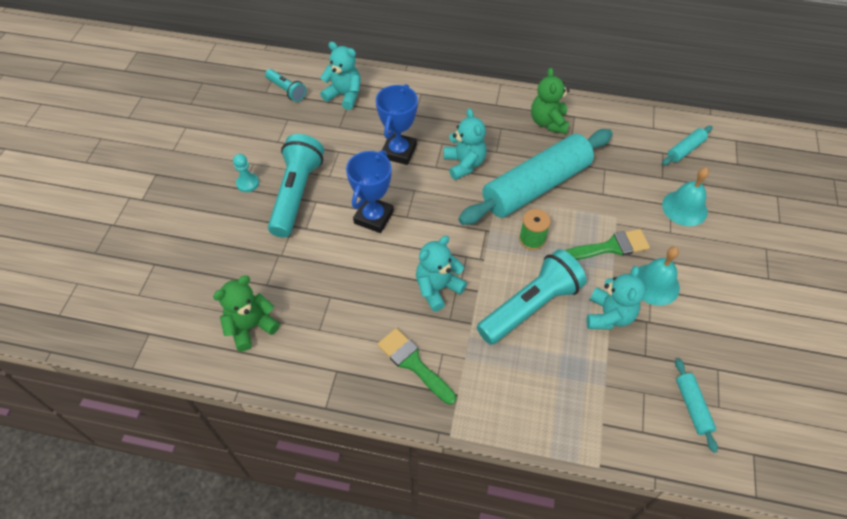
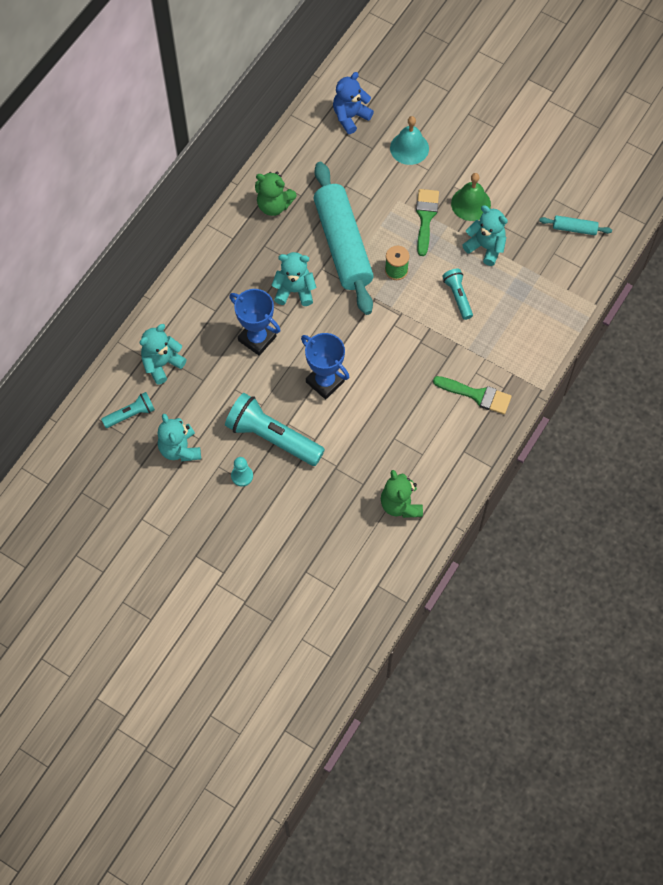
camera: 70 degrees left, 10 degrees up
green brush [377,328,456,405] -> green brush turned 135 degrees counterclockwise [433,376,512,415]
turquoise teddy bear [416,236,467,311] -> turquoise teddy bear moved to [158,414,201,461]
turquoise flashlight [477,249,587,345] -> turquoise flashlight [442,269,473,320], size x0.53
turquoise bell [637,247,680,306] -> green bell [451,173,491,221]
turquoise rolling pin [662,126,713,165] -> blue teddy bear [333,72,374,134]

